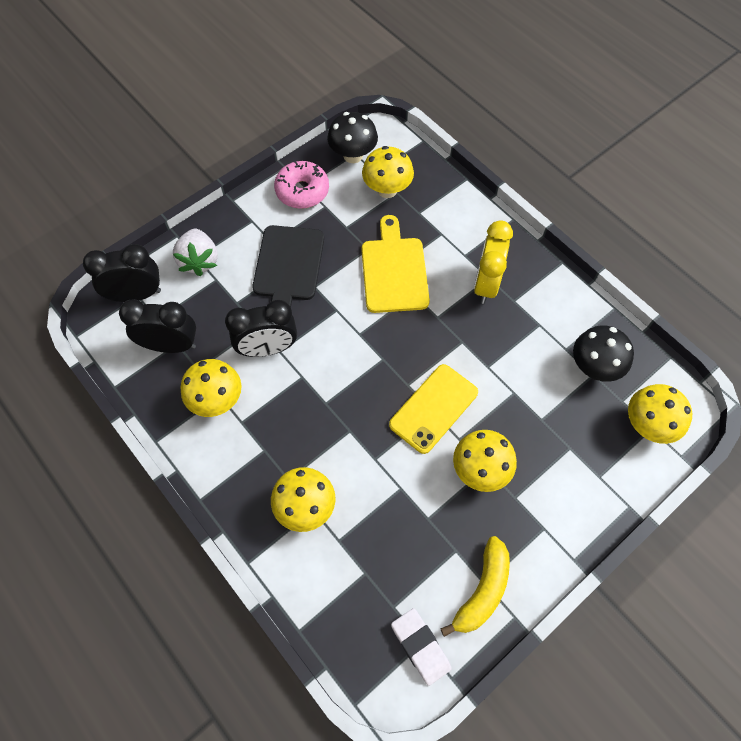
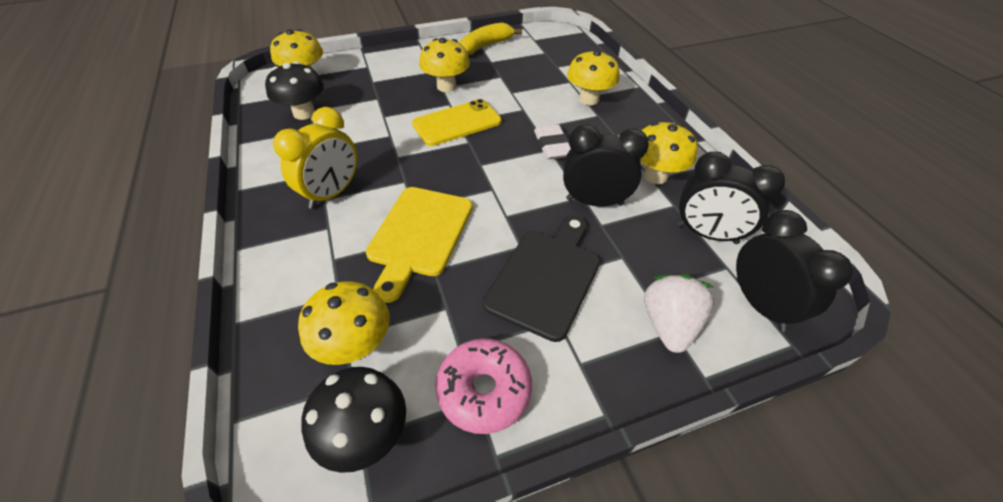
camera: 160 degrees left, 15 degrees down
black clock [83,244,161,302] -> black clock turned 120 degrees counterclockwise [736,210,853,332]
white eraser [391,608,452,686] -> white eraser moved to [534,124,571,160]

